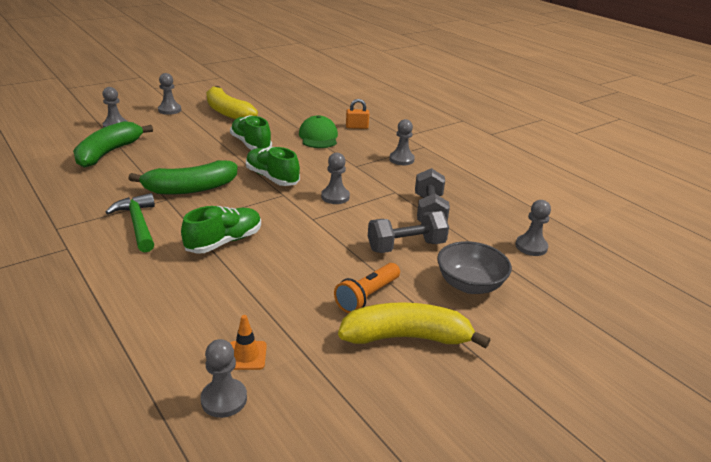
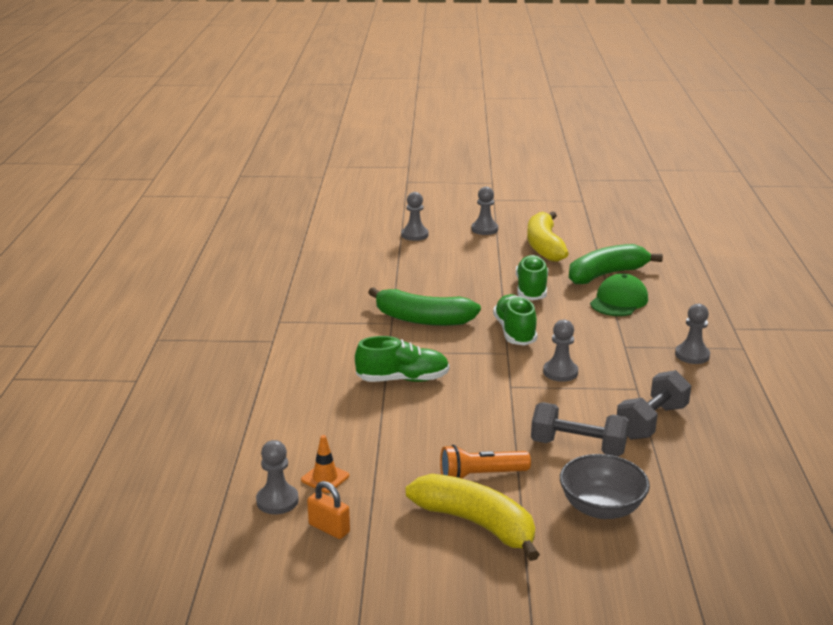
camera: 40 degrees right, 5 degrees down
green banana [73,121,153,168] -> green banana moved to [569,244,663,284]
green hammer [106,193,155,253] -> none
orange padlock [346,99,369,129] -> orange padlock moved to [307,481,350,539]
grey pawn [515,200,551,256] -> none

